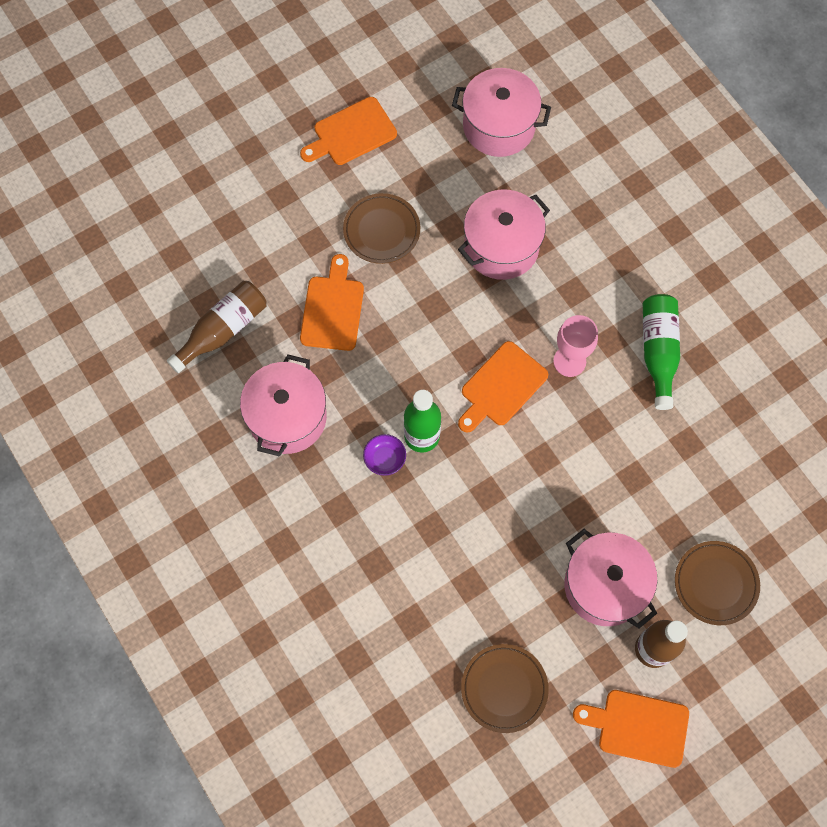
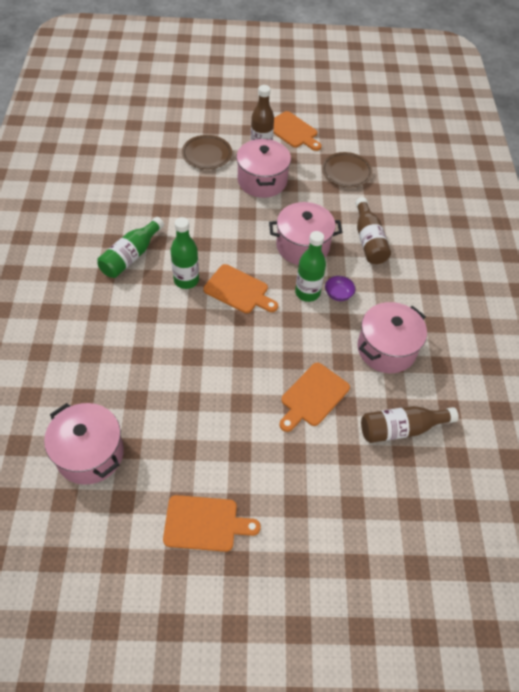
camera: 150 degrees left, 15 degrees down
brown plate [343,193,420,264] -> none
pink pot [458,189,550,280] -> pink pot moved to [269,202,342,265]
orange cutting board [458,341,548,433] -> orange cutting board turned 45 degrees clockwise [203,264,278,313]
pink goblet [553,315,598,377] -> green bottle [171,217,199,289]
none -> brown bottle [356,197,391,264]

